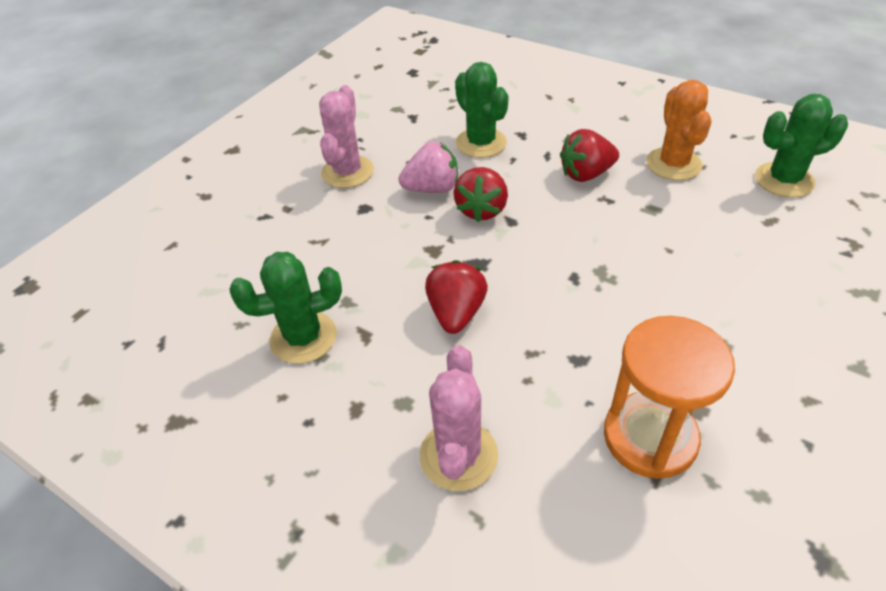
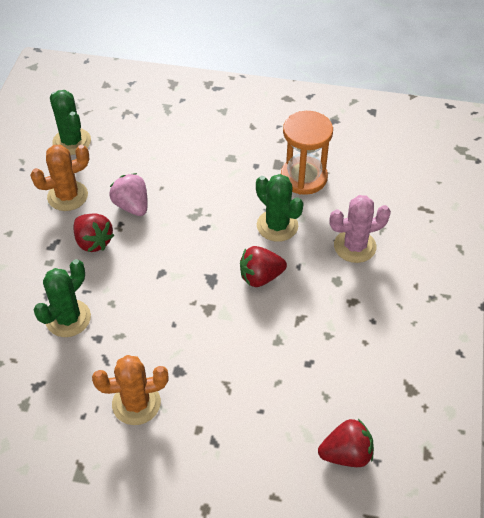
camera: 115 degrees left, 5 degrees up
green cactus [229,252,342,364] -> green cactus moved to [256,174,304,242]
pink cactus [319,85,374,188] -> orange cactus [92,355,169,425]
pink strawberry [399,142,458,193] -> pink strawberry moved to [109,173,148,216]
red strawberry [453,167,508,222] -> red strawberry moved to [318,419,374,467]

